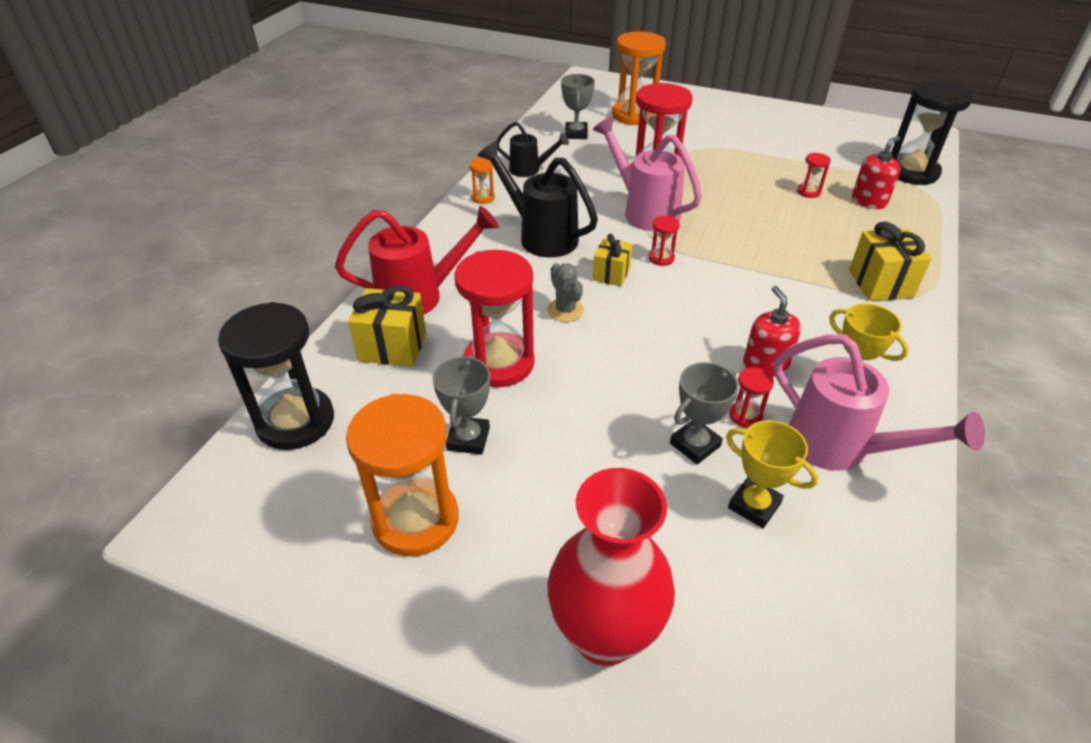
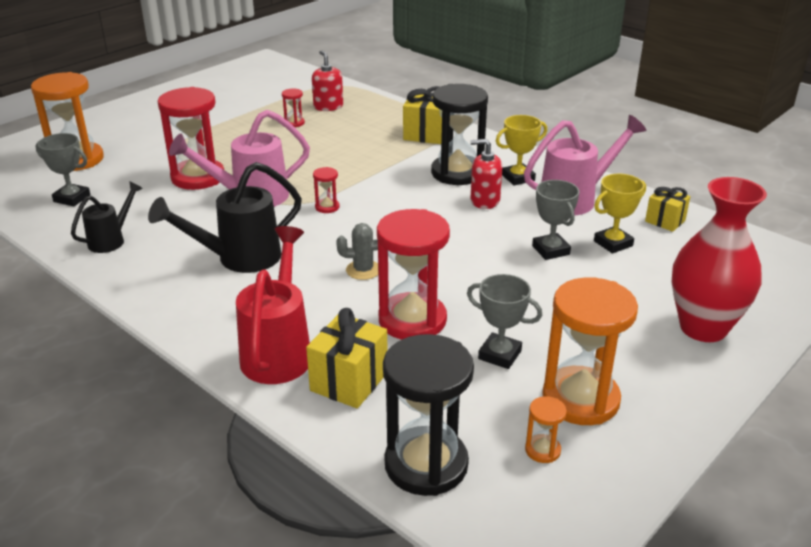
camera: 70 degrees left, 10 degrees down
orange hourglass [469,158,495,204] -> orange hourglass moved to [525,396,567,463]
yellow gift [593,234,633,286] -> yellow gift moved to [645,187,690,232]
red hourglass [729,367,774,428] -> none
black hourglass [891,81,973,185] -> black hourglass moved to [431,84,488,185]

